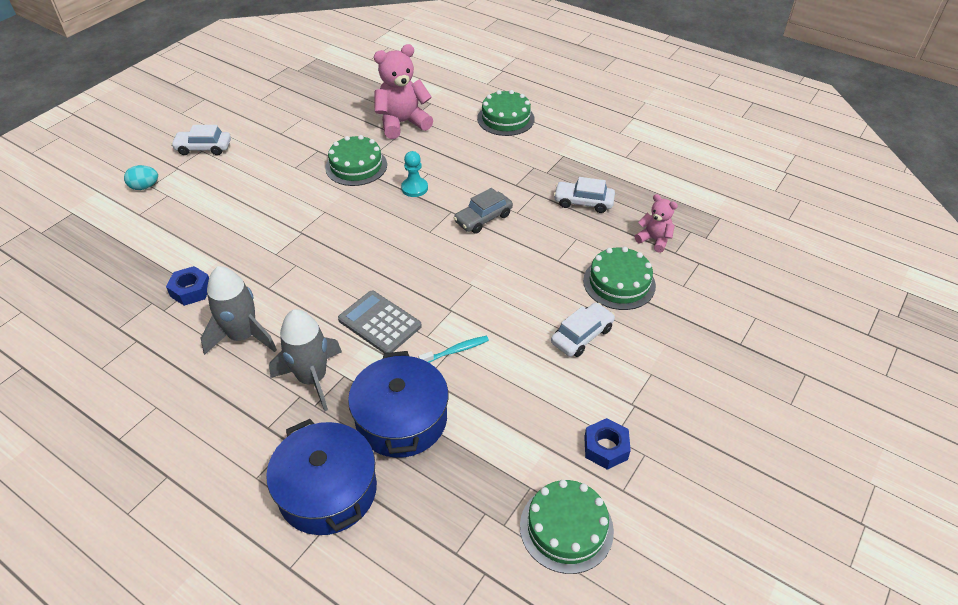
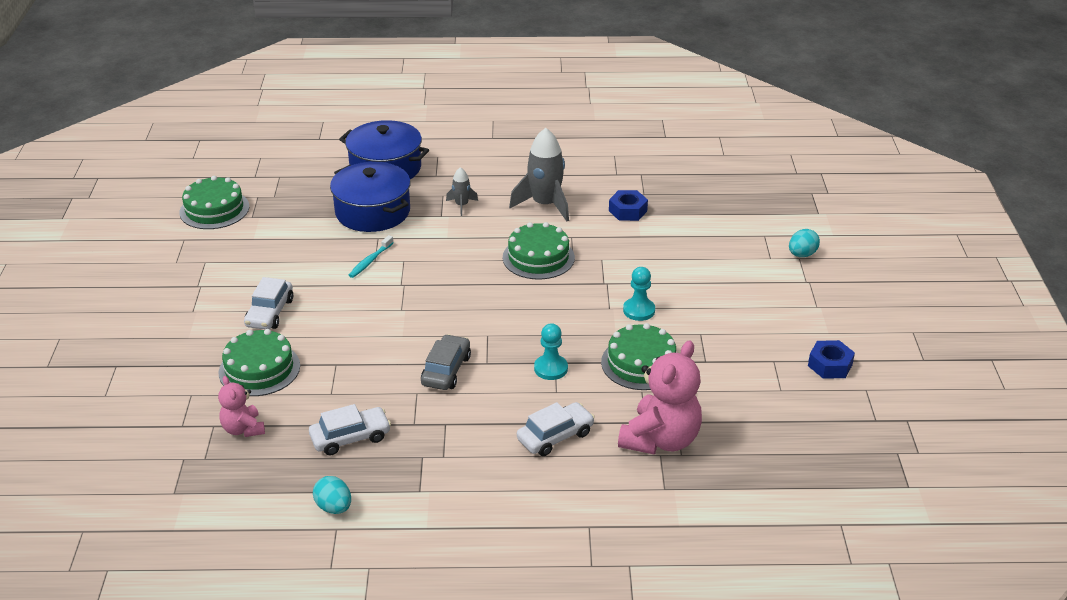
camera: 145 degrees right, 10 degrees down
white car [171,125,231,155] -> white car moved to [517,402,595,456]
grey rocket [269,309,342,412] -> grey rocket [446,167,478,216], size x0.51
grey calculator [338,291,422,353] -> none
green cake [477,90,535,136] -> green cake moved to [503,222,575,279]
blue nut [584,418,631,470] -> blue nut moved to [808,340,855,379]
pink teddy bear [635,194,678,253] -> pink teddy bear turned 60 degrees clockwise [218,376,265,437]
none -> turquoise egg [313,476,351,514]
none -> turquoise pawn [623,267,655,321]

